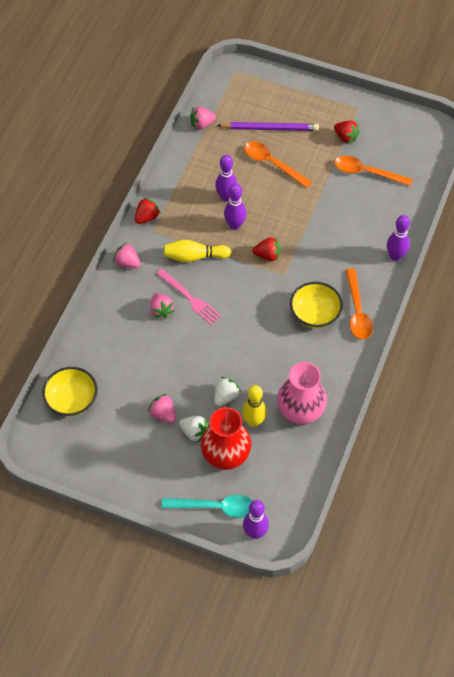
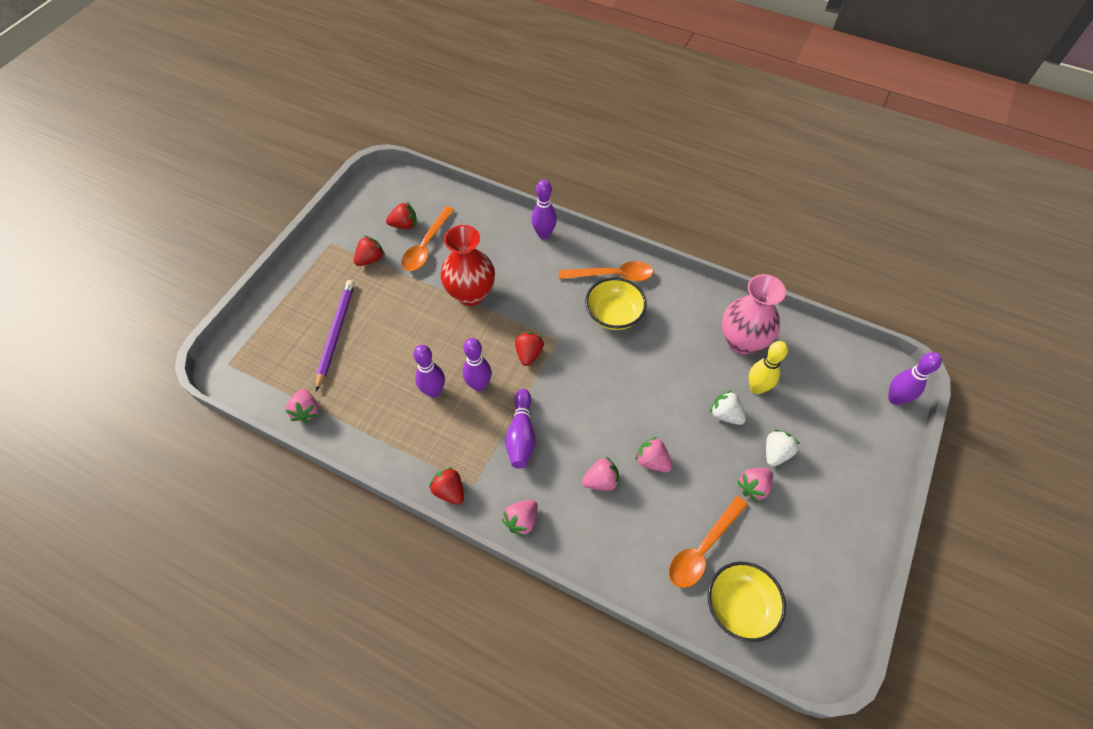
camera: 85 degrees left, 0 degrees up
pink fork [156,269,221,325] -> none
turquoise spoon [162,495,252,518] -> none
yellow bowling pin [164,240,231,262] -> purple bowling pin [505,389,535,469]
red vase [201,407,251,470] -> red vase moved to [440,225,495,306]
orange spoon [244,141,312,188] -> orange spoon moved to [669,496,748,588]
none -> red strawberry [386,202,417,229]
none -> pink strawberry [635,437,672,472]

